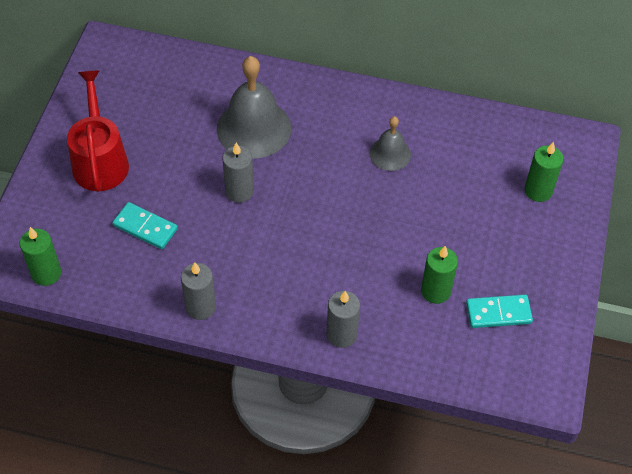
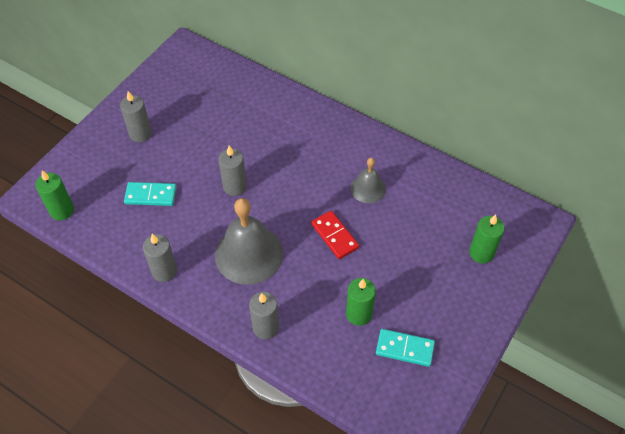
camera: 20 degrees right, 0 degrees up
red watering can [67,70,129,192] -> grey candle [120,91,152,142]
turquoise domino [112,202,178,249] -> turquoise domino turned 45 degrees counterclockwise [124,182,176,206]
grey bell [217,56,291,158] -> grey bell moved to [215,198,283,285]
none -> red domino [311,211,359,259]

